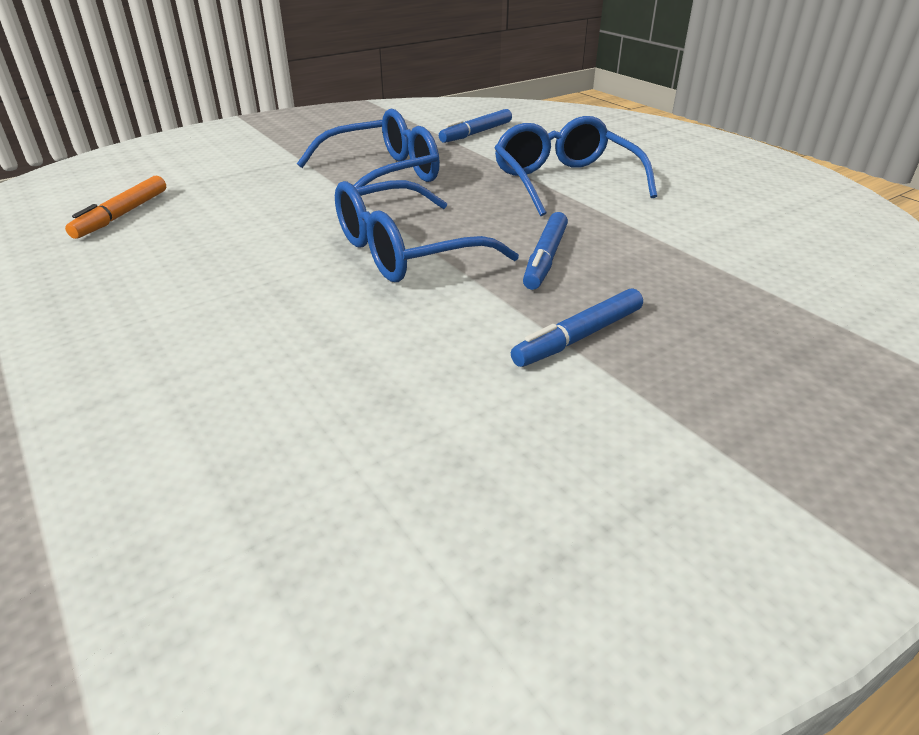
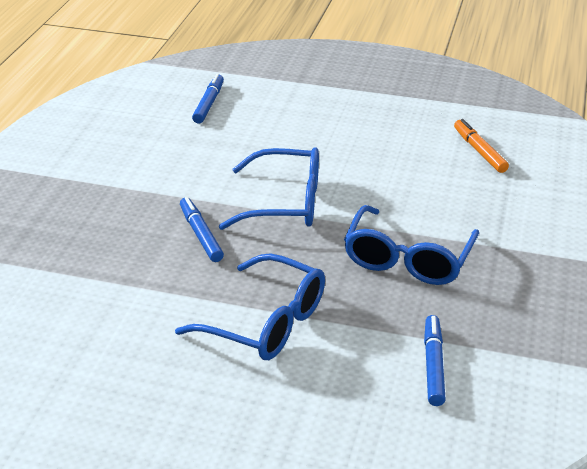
camera: 140 degrees right, 0 degrees up
blue glasses [335,180,519,282] -> blue glasses turned 75 degrees clockwise [219,147,319,230]
blue marker [511,288,643,367] -> blue marker moved to [192,74,224,124]

